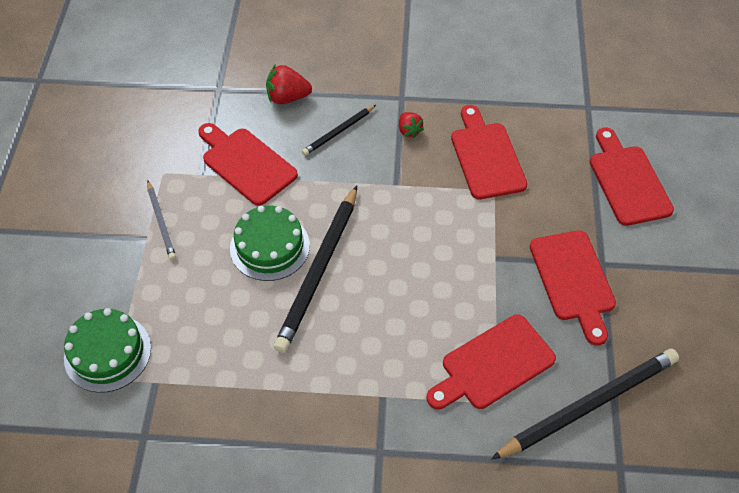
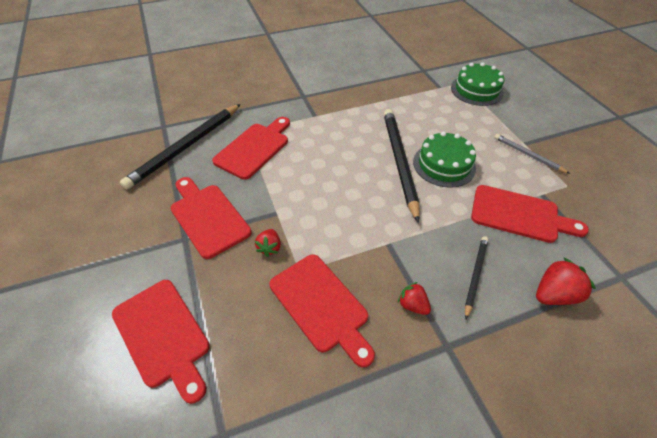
camera: 155 degrees right, 5 degrees down
none -> red strawberry [255,229,281,257]

